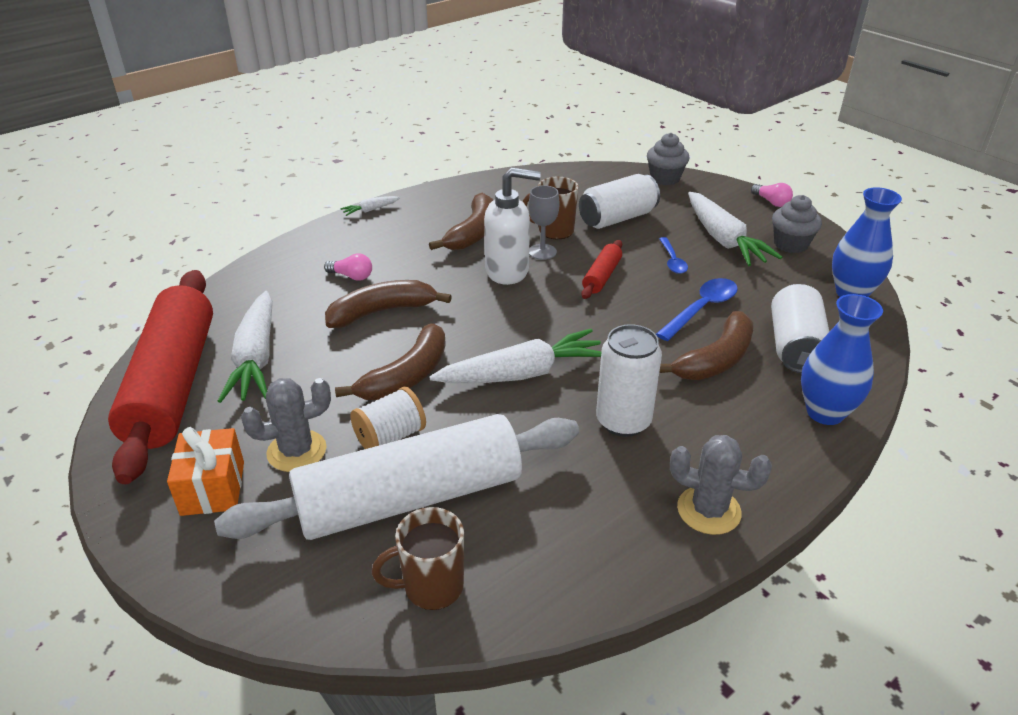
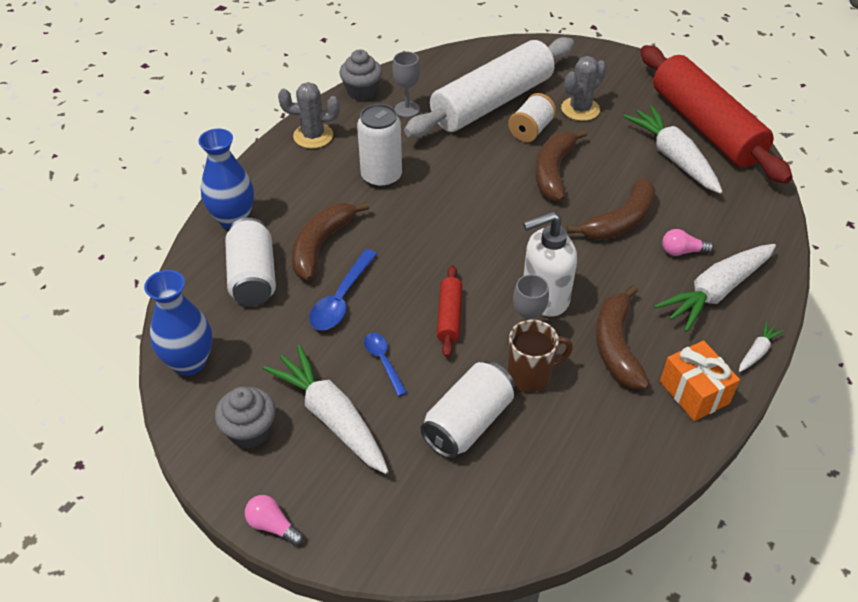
camera: 160 degrees right, 10 degrees up
orange gift [167,427,244,516] -> orange gift moved to [660,341,740,421]
brown mug [372,507,464,610] -> none
white carrot [429,329,601,383] -> white carrot moved to [654,244,776,332]
grey cupcake [647,133,689,185] -> grey cupcake moved to [340,50,382,101]
none -> grey goblet [393,51,420,117]

